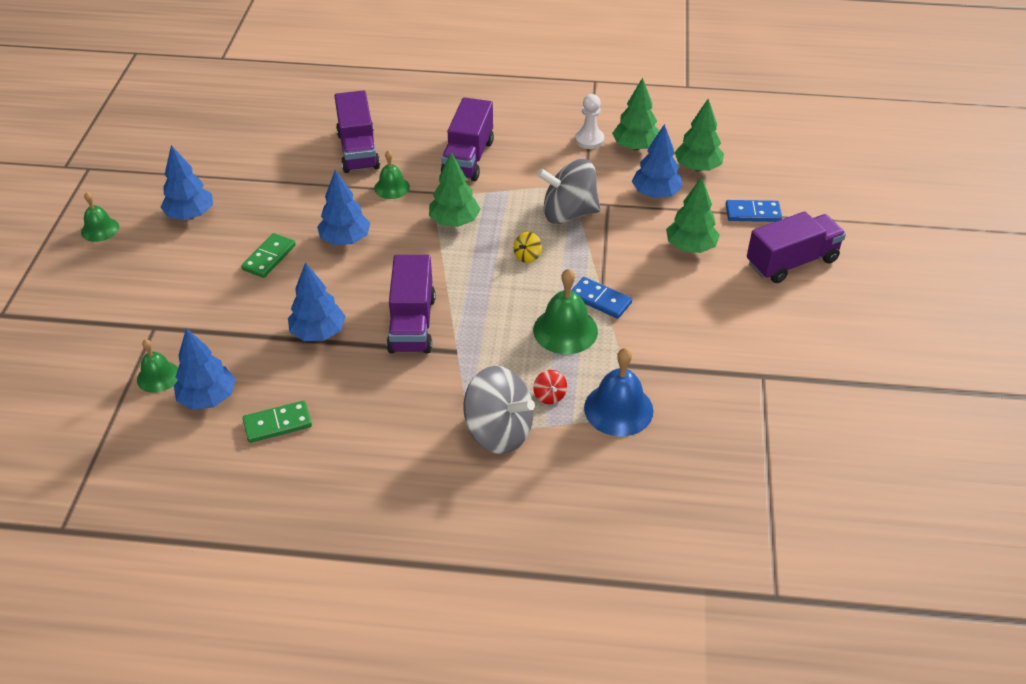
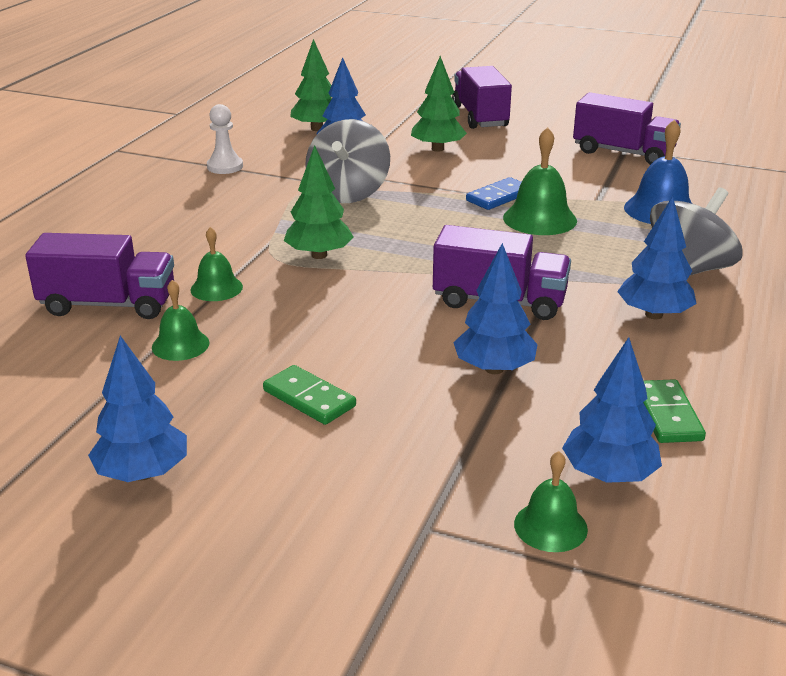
camera: 75 degrees left, 15 degrees down
green bell [81,192,119,242] -> green bell moved to [152,280,209,361]
blue tree [317,170,370,245] -> blue tree moved to [617,196,697,319]
purple truck [441,97,494,181] -> purple truck moved to [573,92,681,165]
yellow spinning top [514,232,542,263] -> none
red spinning top [533,370,567,404] -> none
green tree [612,78,659,150] -> none
blue domino [725,200,782,222] -> none

